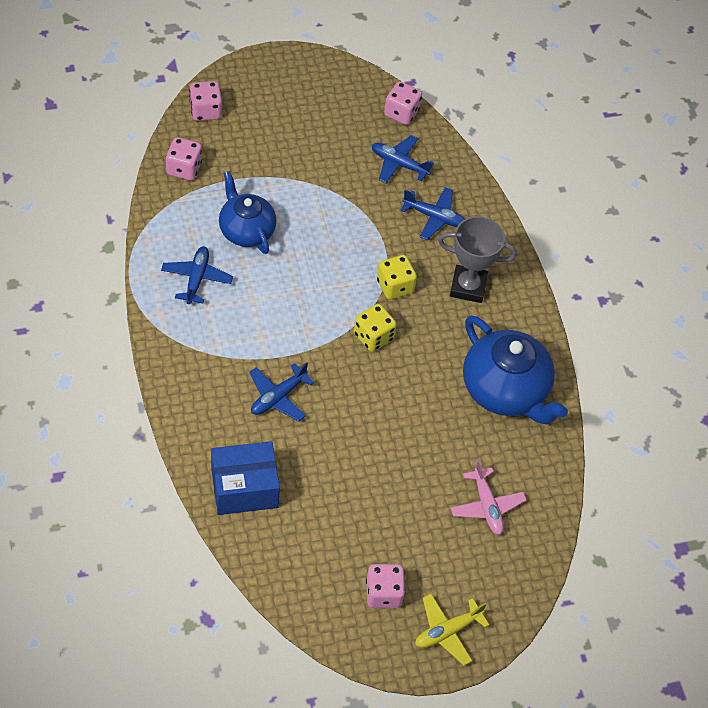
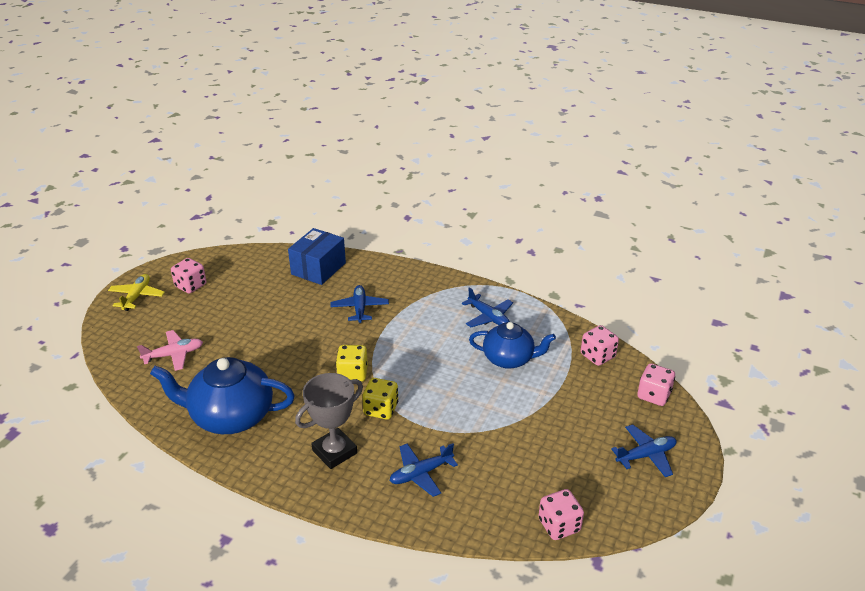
camera: 135 degrees right, 20 degrees down
blue plane [372,135,434,183] -> blue plane moved to [611,424,677,477]
pink plane [451,460,526,535] -> pink plane turned 135 degrees clockwise [137,330,203,371]

